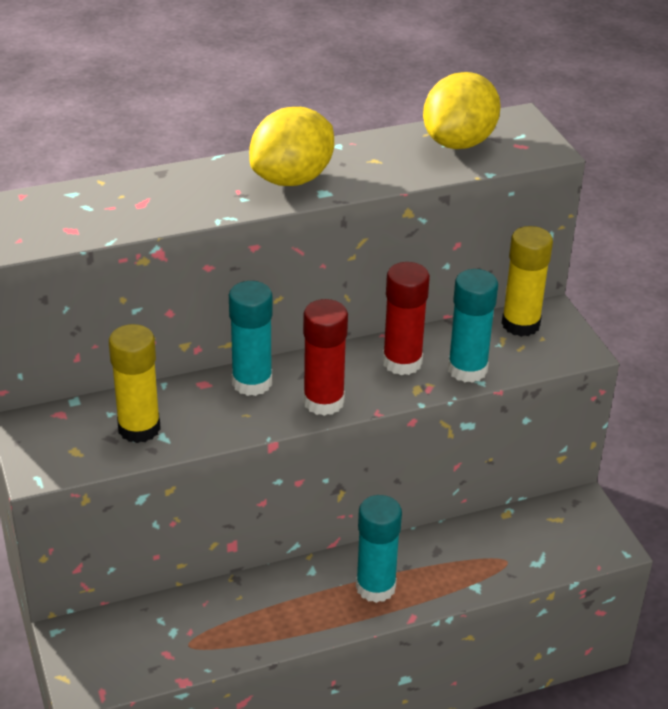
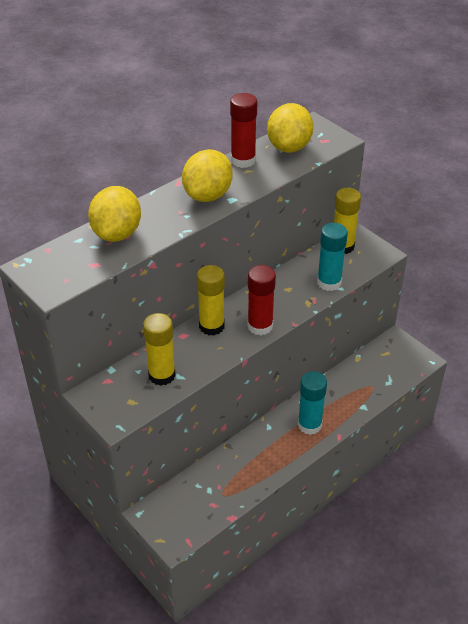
camera: 20 degrees left, 5 degrees up
turquoise glue stick [229,281,273,396] -> yellow glue stick [197,265,225,335]
red glue stick [382,262,430,375] -> red glue stick moved to [230,93,257,168]
none -> yellow lemon [88,186,141,242]

